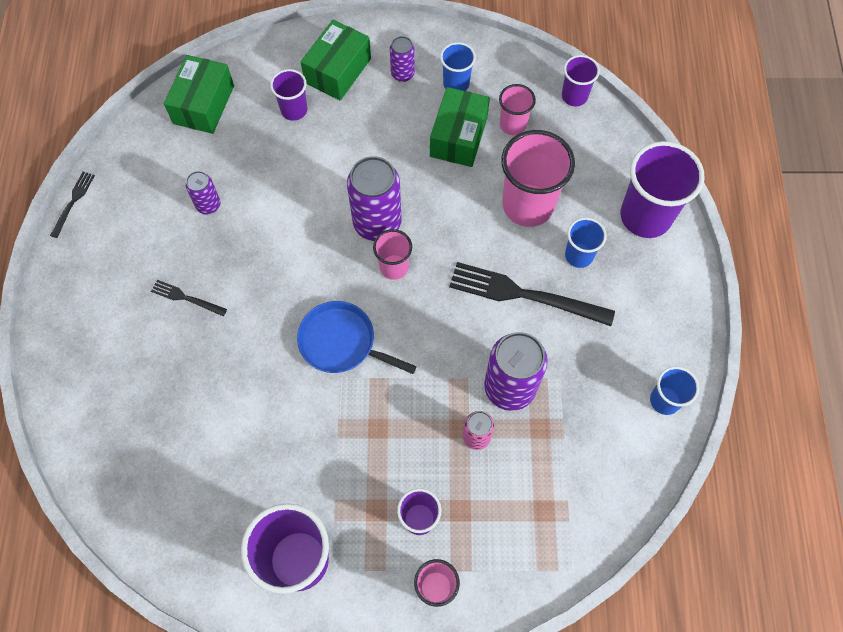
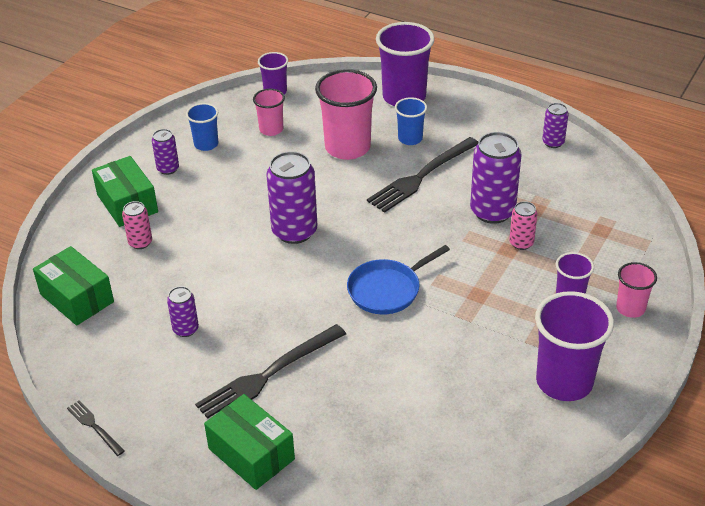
camera: 60 degrees left, 25 degrees down
black fork [151,280,227,316] -> black fork [195,324,346,419], size x2.06
purple cup [270,69,307,121] -> pink can [122,201,152,249]
pink cup [373,229,412,280] -> none
green box [430,87,490,167] -> green box moved to [204,394,295,490]
blue cup [650,366,699,415] -> purple can [542,103,569,148]

